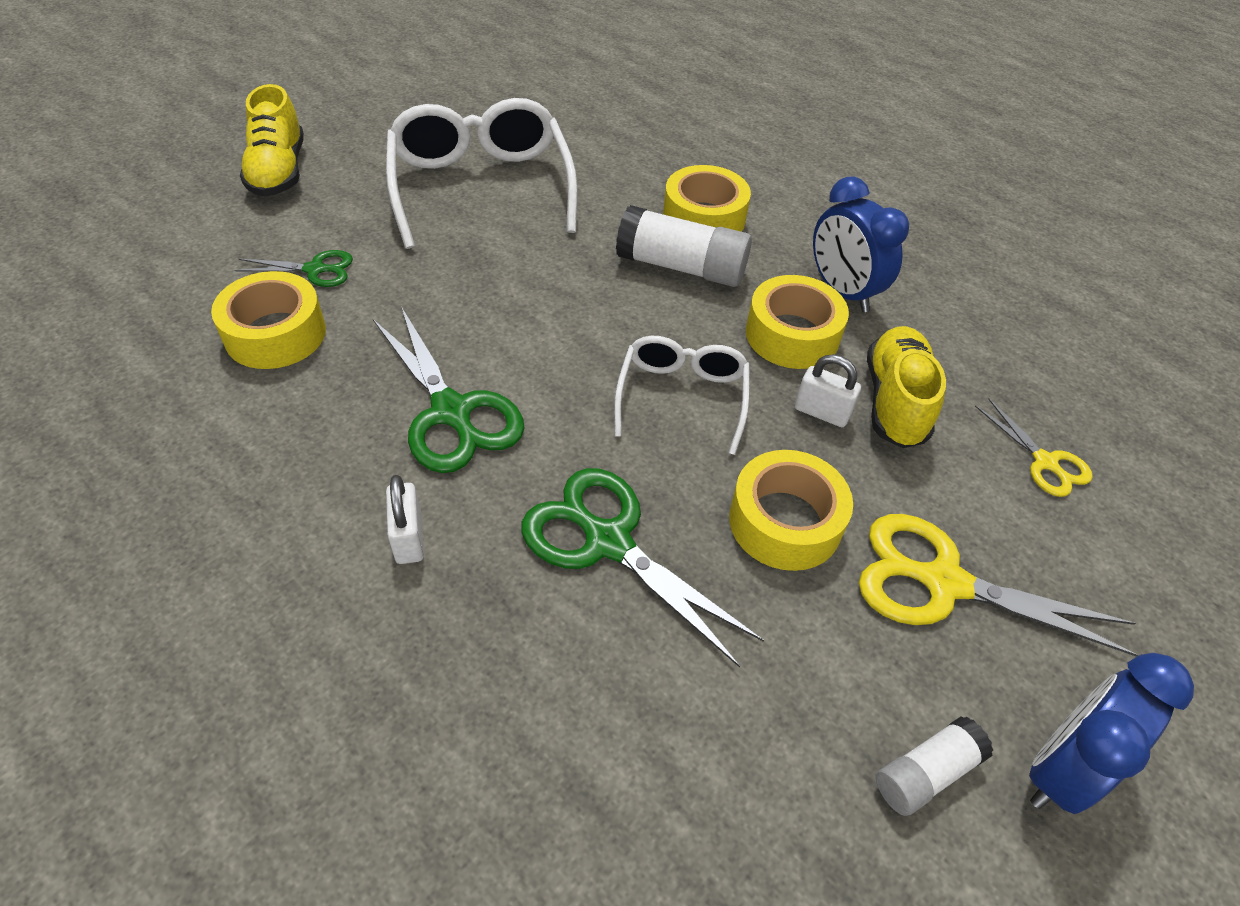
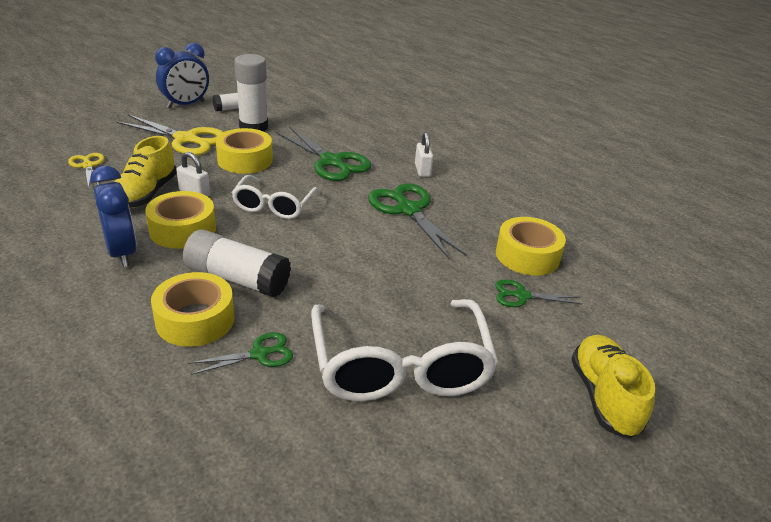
camera: 175 degrees left, 15 degrees down
none -> green scissors [188,332,293,375]
none -> white glue stick [234,54,268,132]

